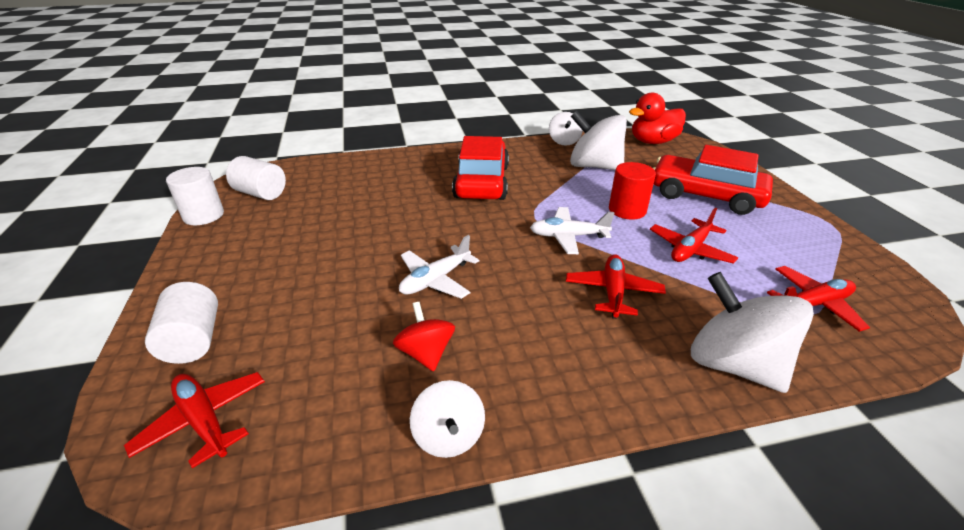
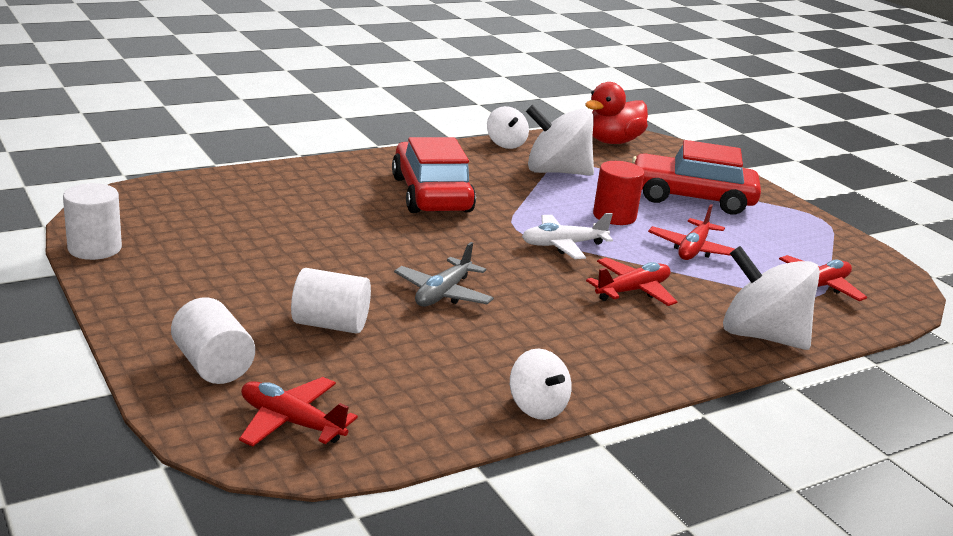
camera: 20 degrees left, 10 degrees down
white cylinder [226,156,286,200] -> white cylinder moved to [291,268,371,334]
red spinning top [393,302,455,371] -> none
white plane [399,235,479,299] -> grey plane [394,242,494,307]
red plane [566,254,666,319] -> red plane turned 60 degrees clockwise [586,258,677,306]

